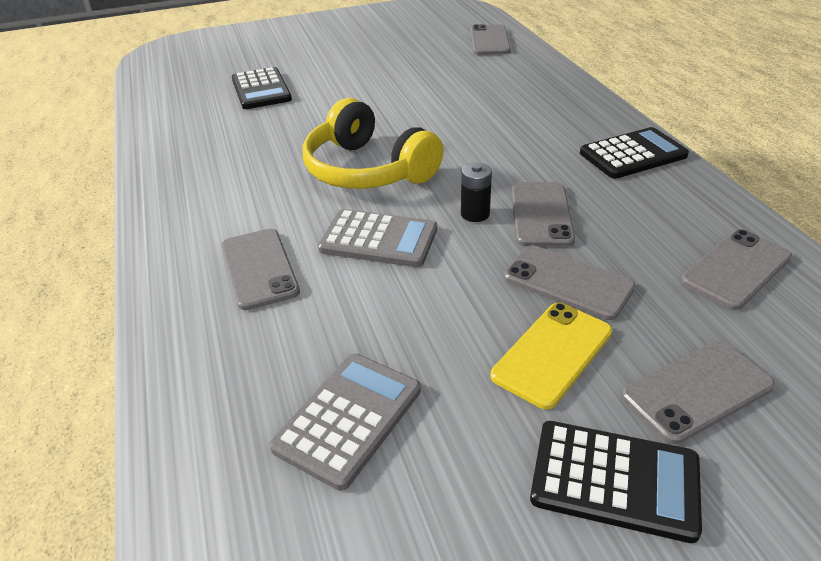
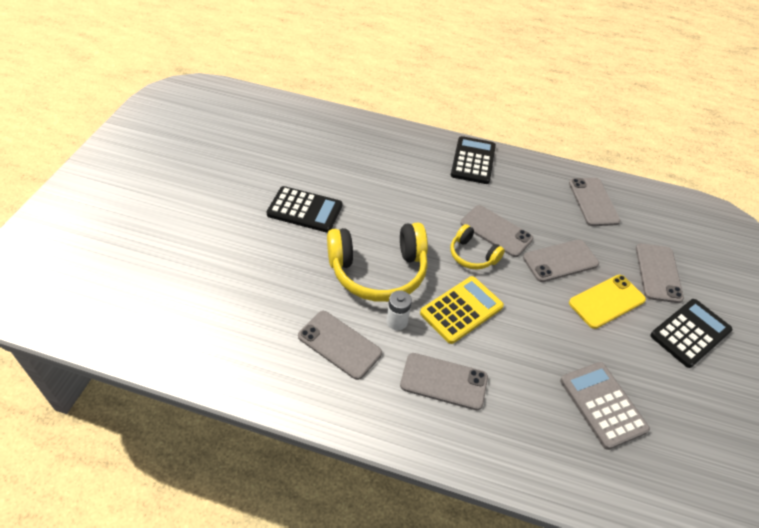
camera: 60 degrees left, 10 degrees up
black calculator [232,67,292,109] -> black calculator moved to [267,186,342,233]
grey calculator [318,209,437,267] -> yellow calculator [420,276,504,344]
black battery [461,162,492,222] -> yellow headphones [451,224,505,270]
grey phone [470,24,511,55] -> grey phone moved to [298,311,382,380]
yellow phone [491,303,612,410] -> yellow phone turned 75 degrees clockwise [569,275,646,329]
none -> white battery [386,290,412,330]

